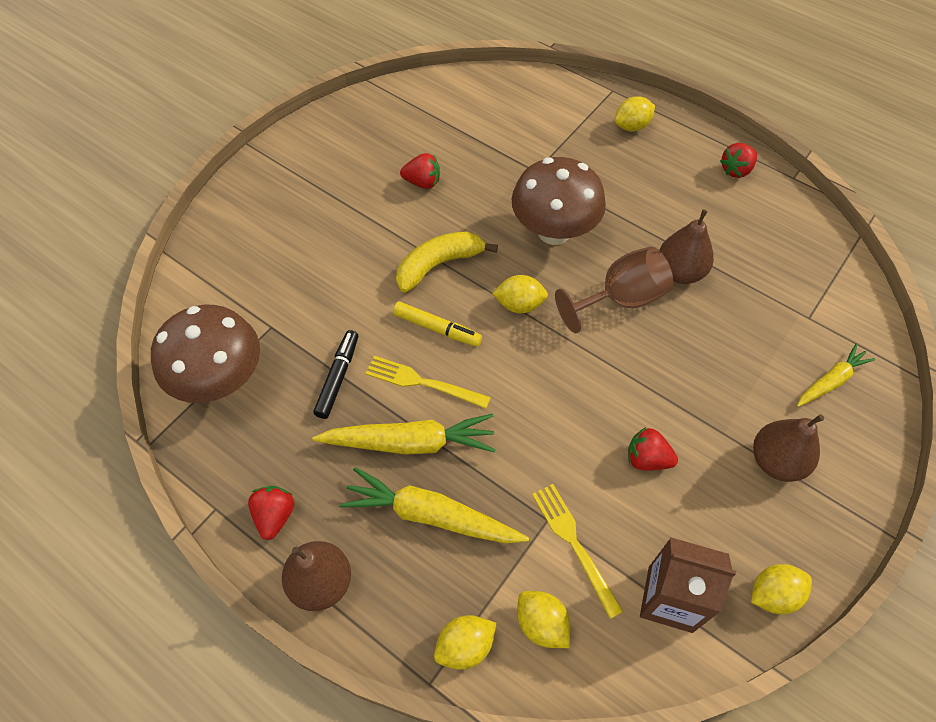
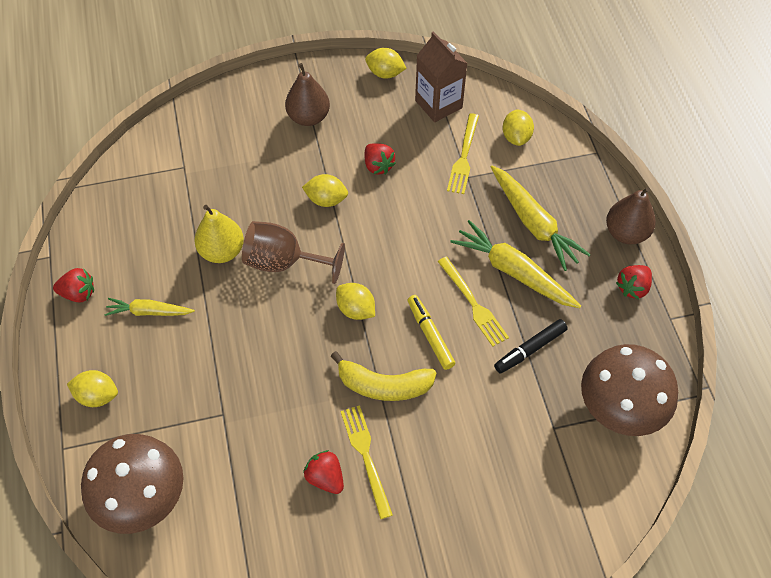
camera: 140 degrees left, 0 degrees up
yellow lemon [434,615,496,670] -> yellow lemon moved to [302,174,348,207]
brown mushroom [512,157,606,245] -> brown mushroom moved to [81,434,183,534]
brown pear [659,209,714,284] -> yellow pear [194,205,244,263]
yellow carrot [797,343,875,407] -> yellow carrot moved to [104,298,195,316]
none -> yellow fork [341,405,393,519]

